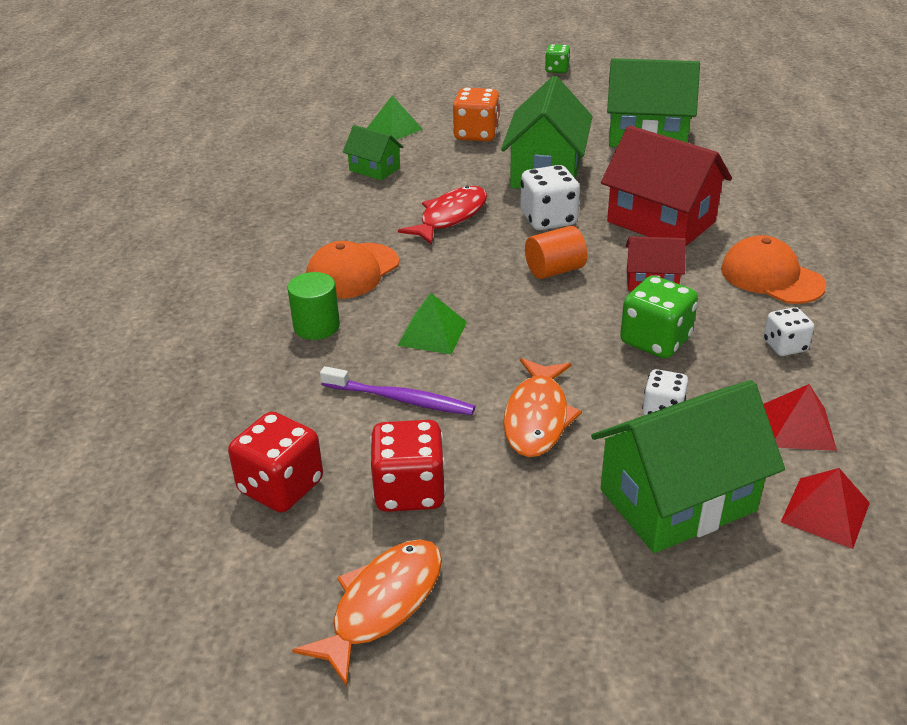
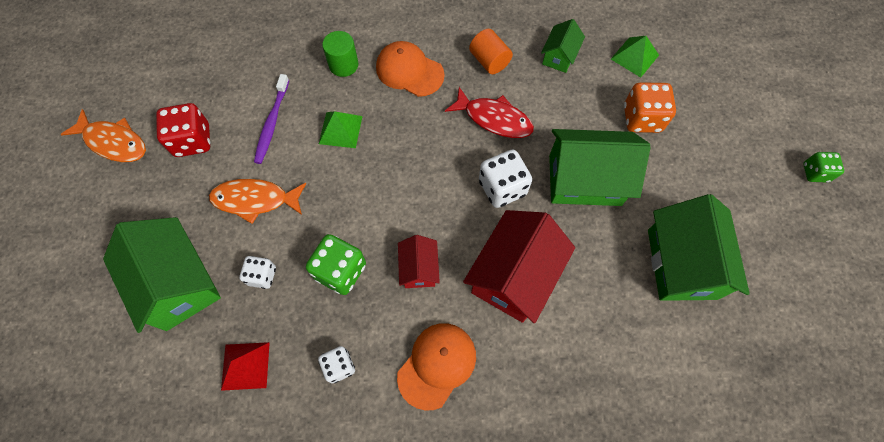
camera: 80 degrees right, 30 degrees up
red dice [228,412,323,512] -> none
orange cylinder [525,226,587,279] -> orange cylinder moved to [469,29,513,74]
red pyramid [781,468,870,549] -> none

